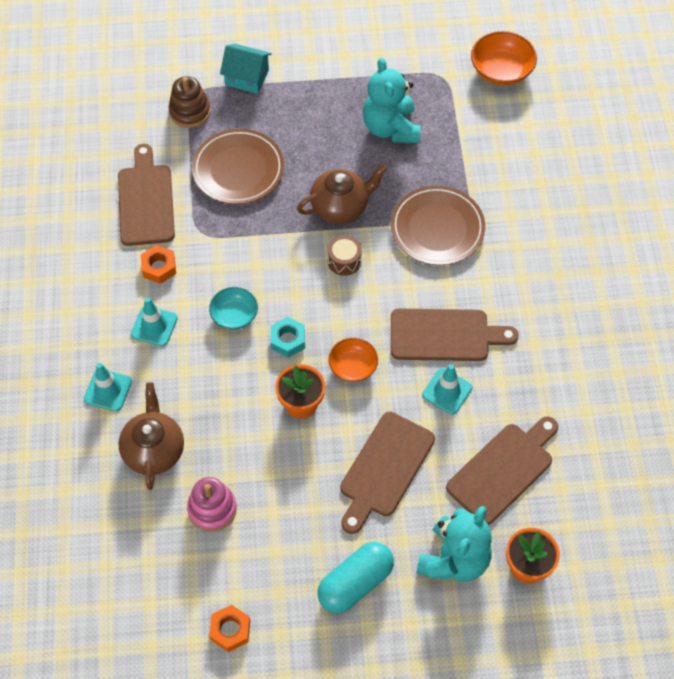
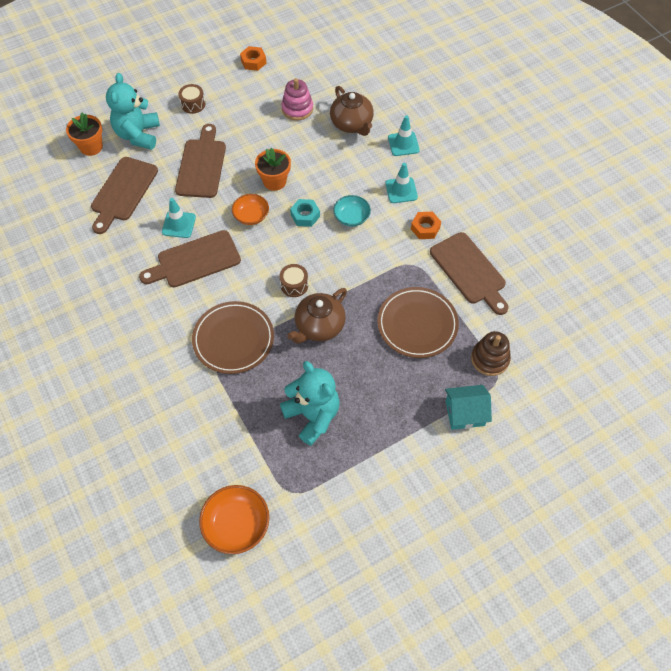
camera: 155 degrees right, 0 degrees up
turquoise capsule [317,542,394,613] -> brown drum [179,84,205,114]

